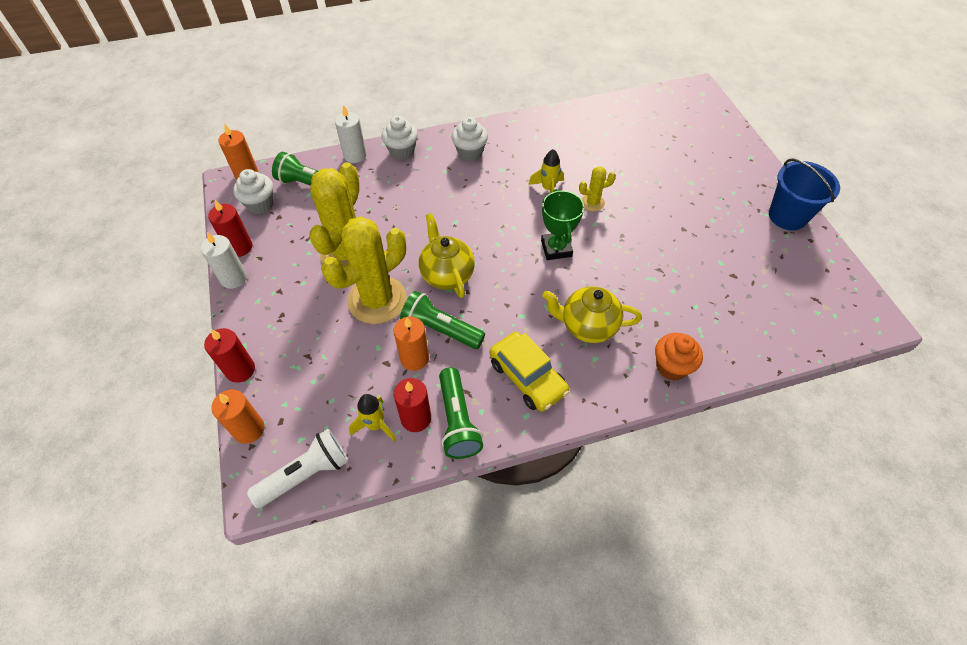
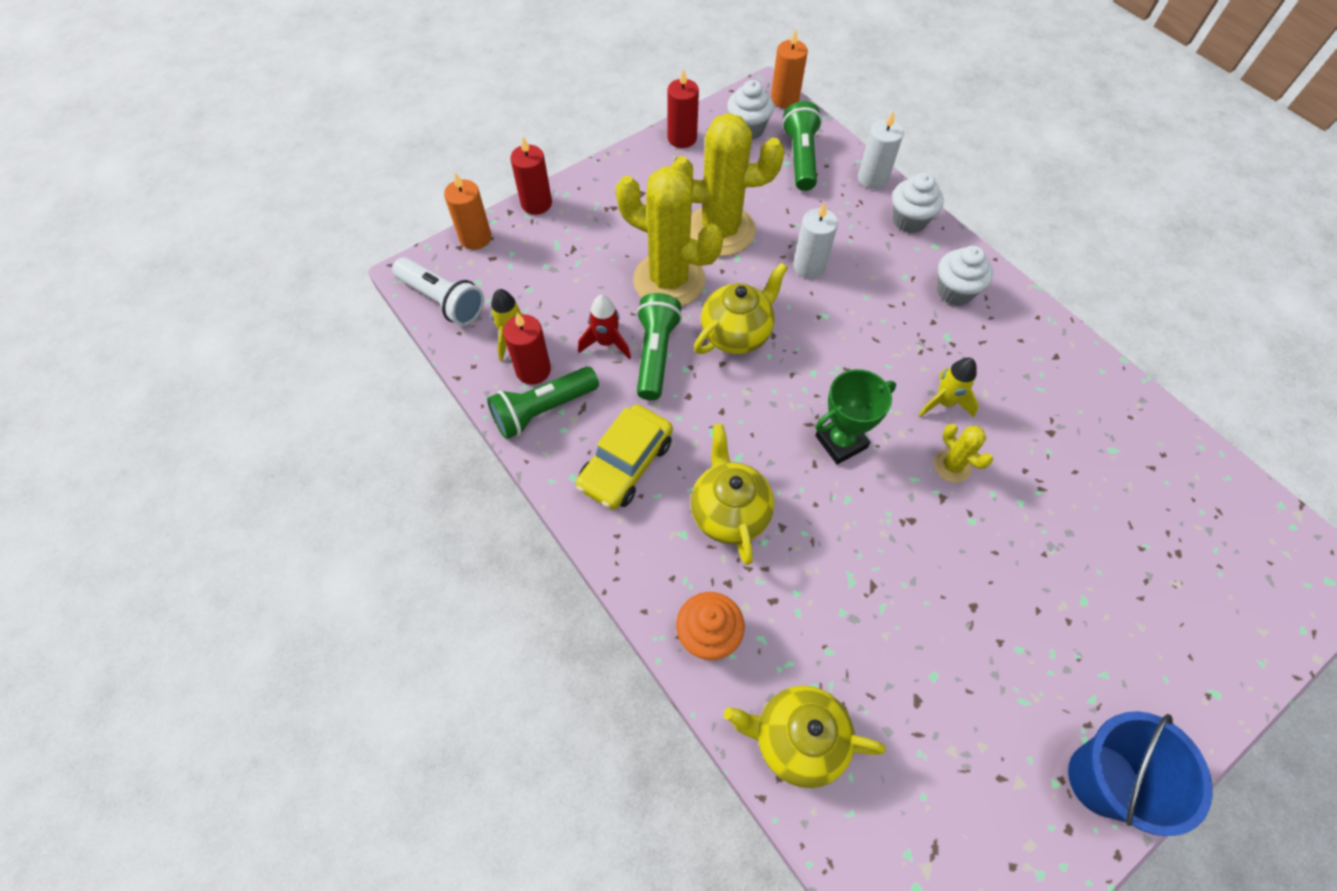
camera: 70 degrees right, 5 degrees up
white candle [201,232,247,289] -> white candle moved to [793,202,838,278]
orange candle [394,317,429,371] -> red rocket [578,295,631,359]
none -> yellow teapot [724,686,886,788]

